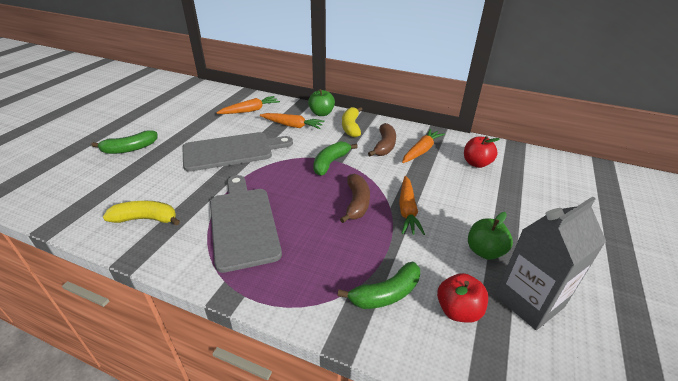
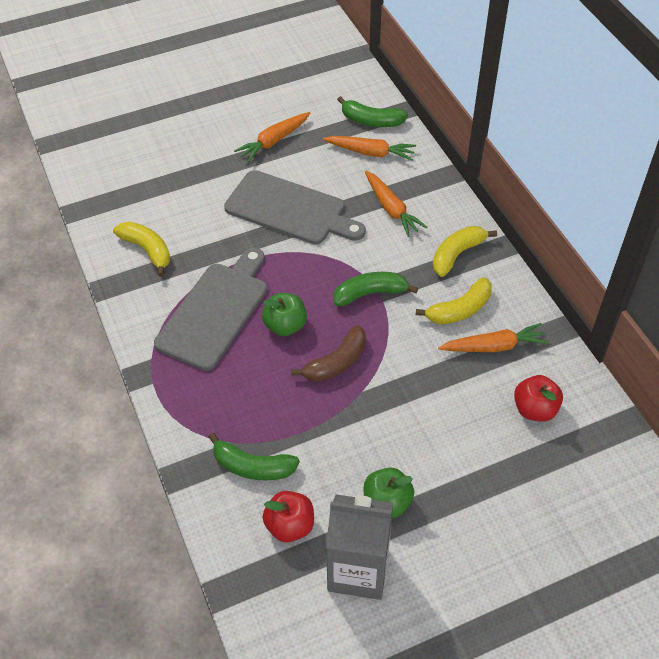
camera: 45 degrees right, 15 degrees up
green banana [92,130,157,154] -> green banana moved to [337,96,408,127]
green apple [308,89,335,116] -> green apple moved to [262,293,307,336]
brown banana [368,123,396,156] -> yellow banana [415,277,492,325]
orange carrot [399,176,425,235] -> orange carrot moved to [234,112,310,162]

